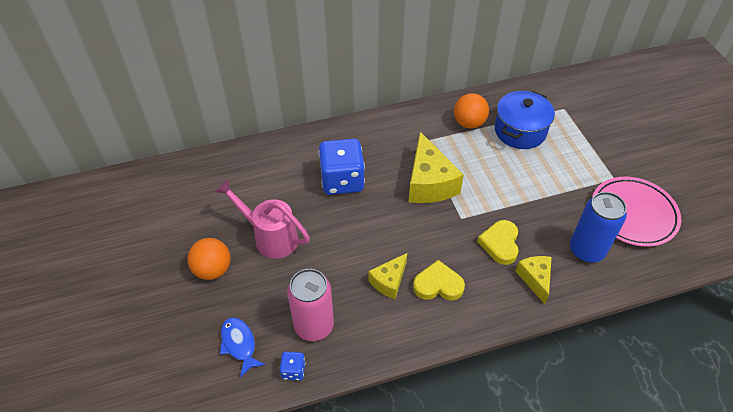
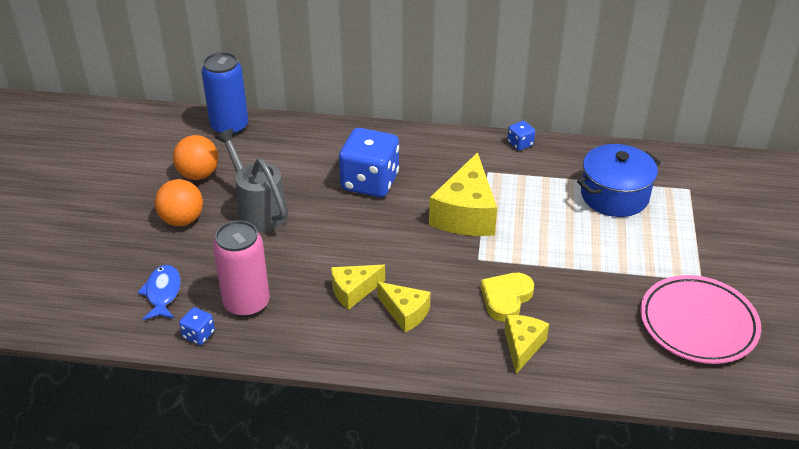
camera: 25 degrees right, 10 degrees down
pink watering can [215,179,310,259] -> grey watering can [215,129,288,233]
yellow heart [413,260,465,301] -> yellow cheese [377,282,431,332]
orange ball [454,93,489,129] -> orange ball moved to [173,135,218,180]
blue can [570,192,627,263] -> blue can moved to [201,52,249,136]
none -> blue dice [507,121,535,151]

